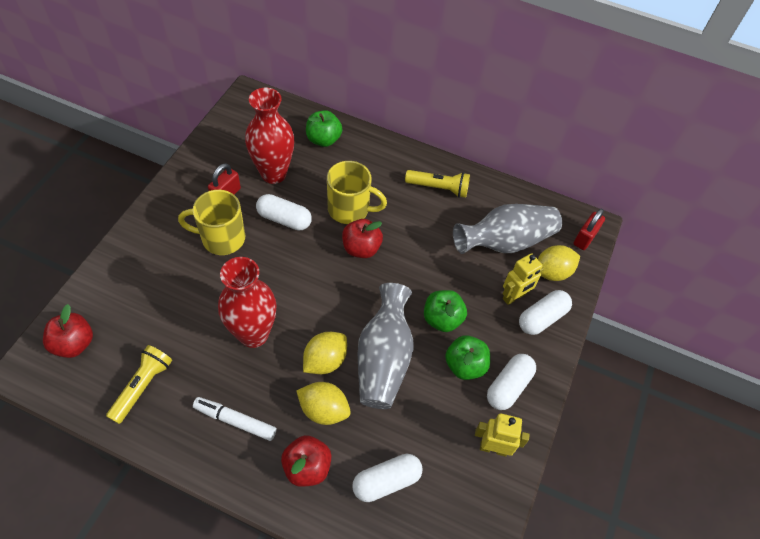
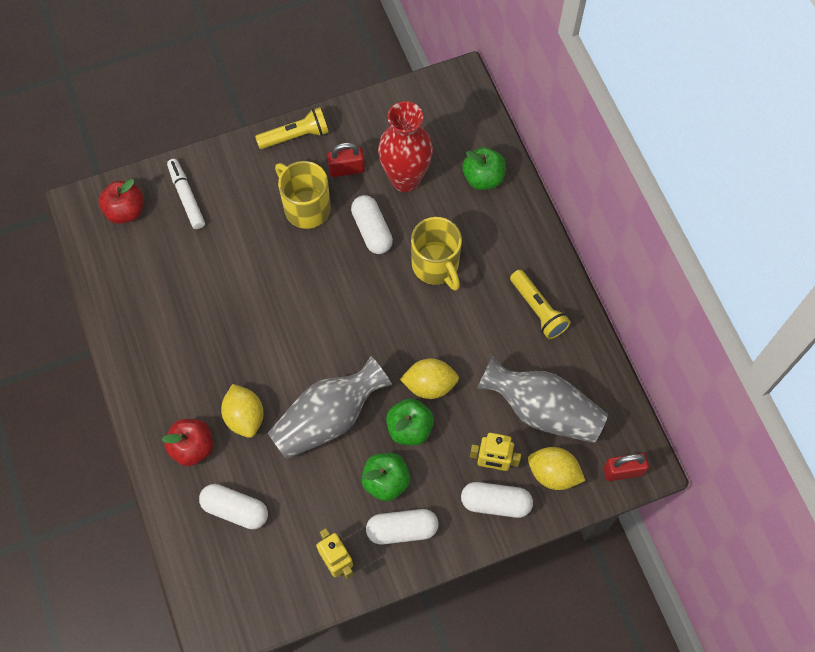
camera: 50 degrees right, 10 degrees up
yellow flashlight [106,345,172,424] -> yellow flashlight moved to [255,107,329,149]
white marker [193,397,277,441] -> white marker moved to [167,159,205,229]
red vase [218,257,276,348] -> none
yellow lemon [303,332,347,374] -> yellow lemon moved to [400,358,459,399]
red apple [342,219,383,258] -> none

